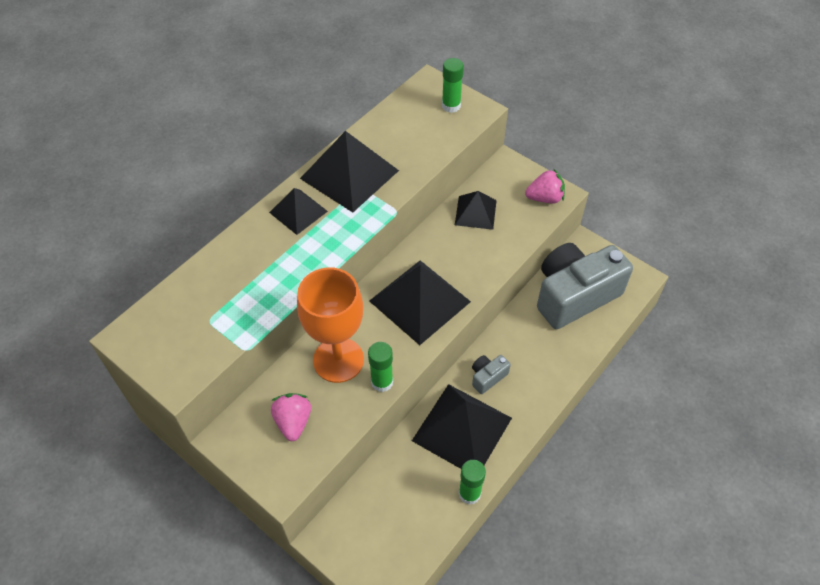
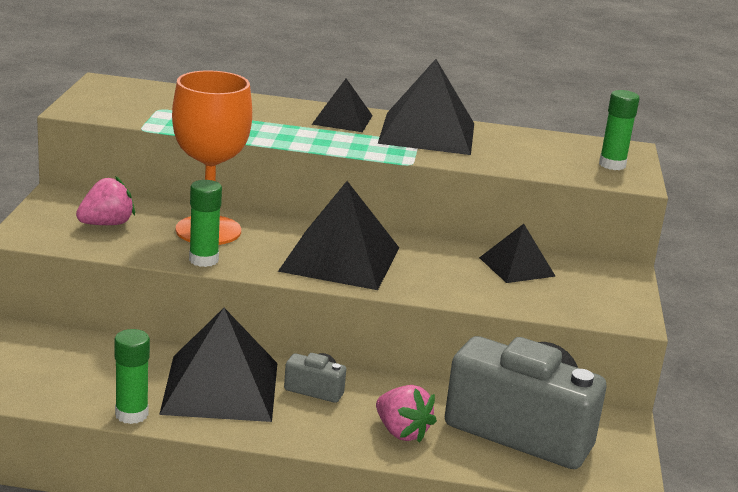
camera: 55 degrees right, 30 degrees down
pink strawberry [525,169,565,203] -> pink strawberry moved to [376,385,437,443]

